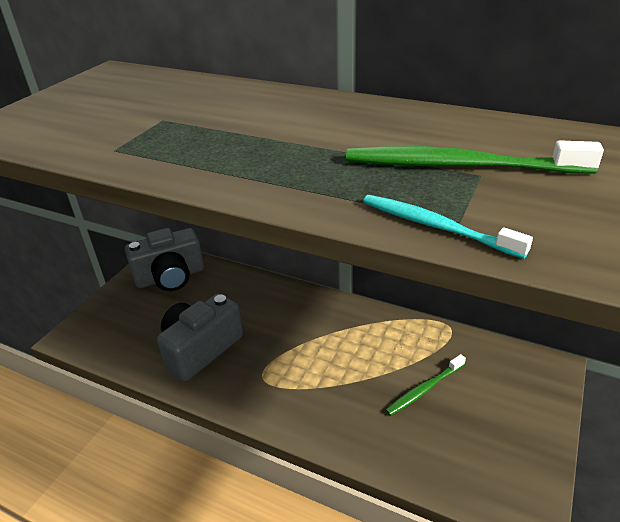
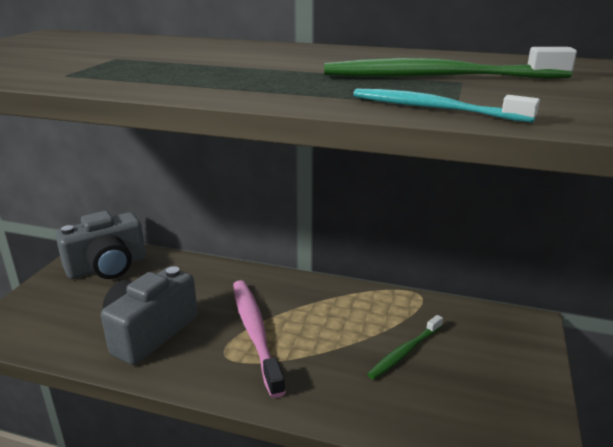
camera: 10 degrees left, 10 degrees down
none -> pink toothbrush [233,280,286,398]

